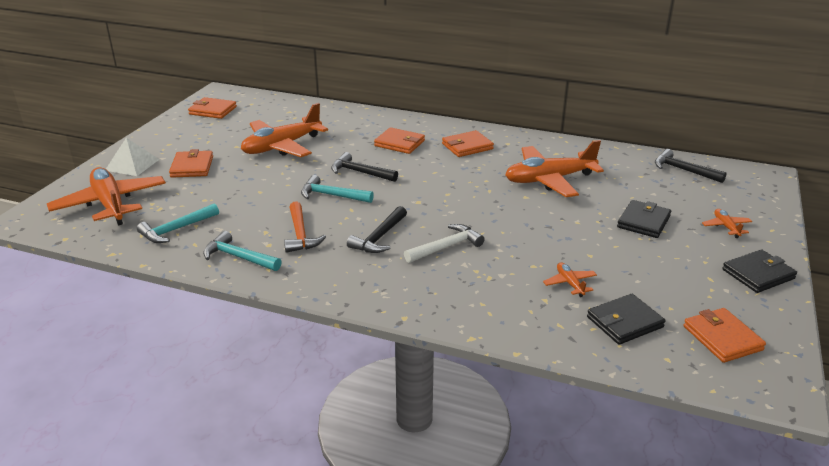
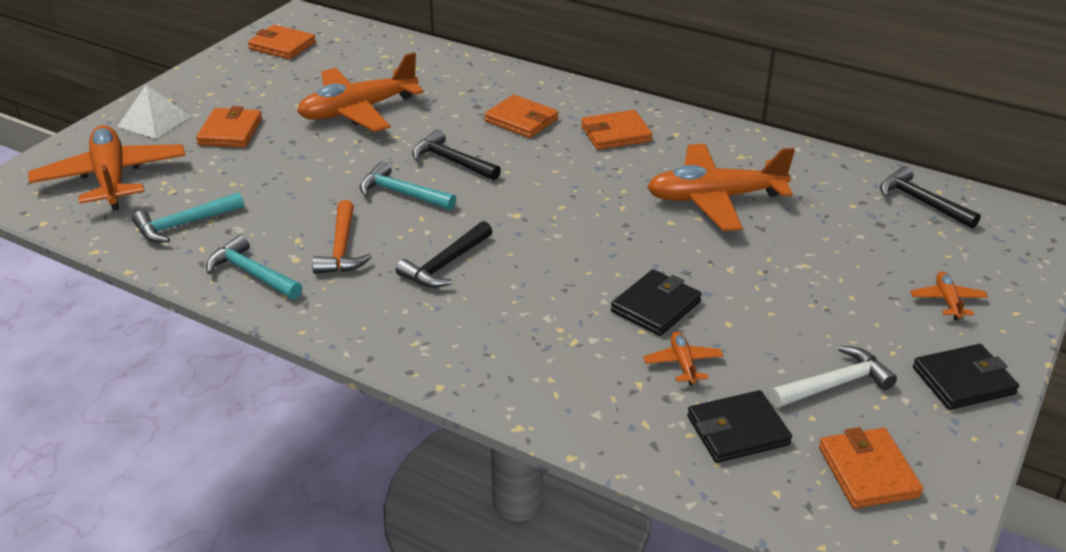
camera: 10 degrees right, 5 degrees up
white hammer [404,224,485,263] -> white hammer moved to [769,346,897,408]
black wallet [617,200,671,238] -> black wallet moved to [611,269,702,336]

